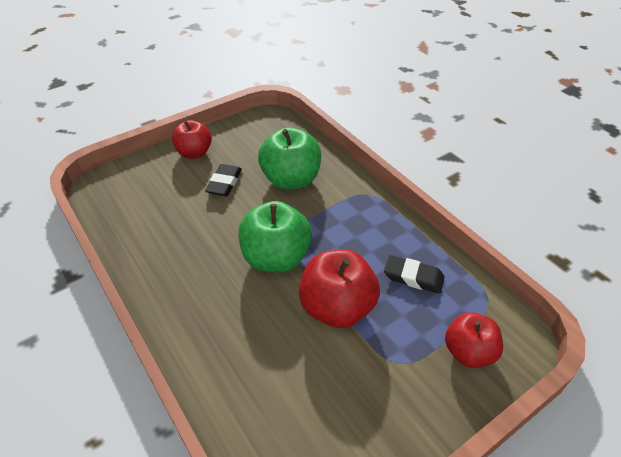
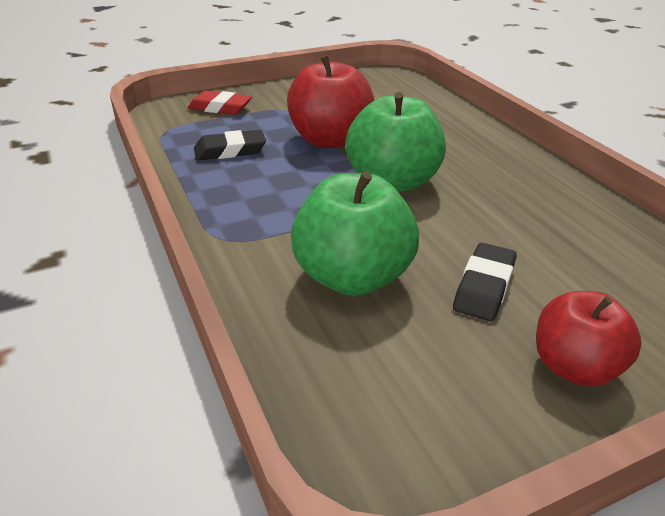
camera: 170 degrees left, 10 degrees down
black eraser [384,255,445,294] -> black eraser turned 45 degrees counterclockwise [194,130,266,160]
red apple [445,312,503,368] -> red eraser [188,90,252,115]

